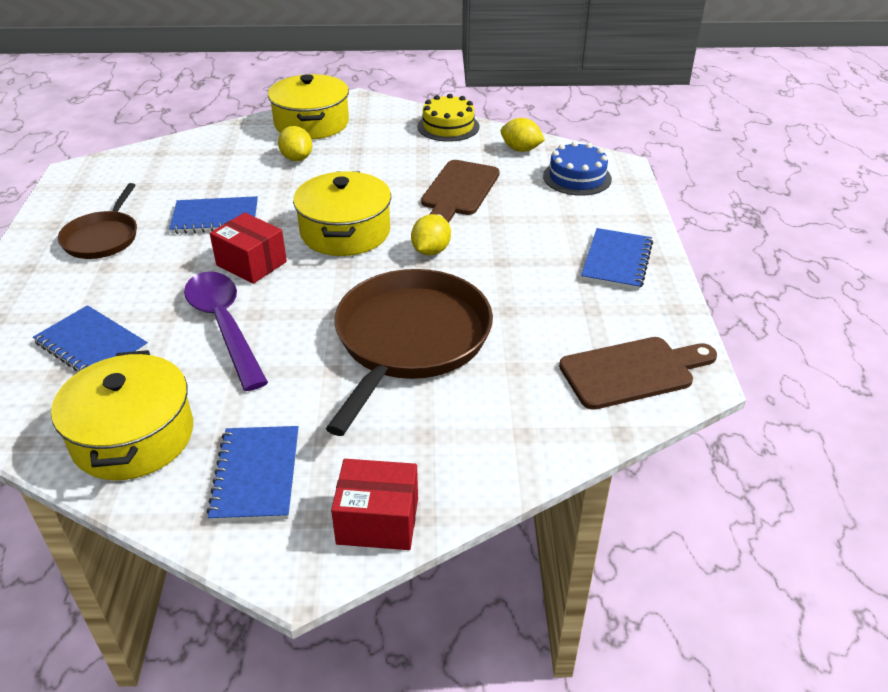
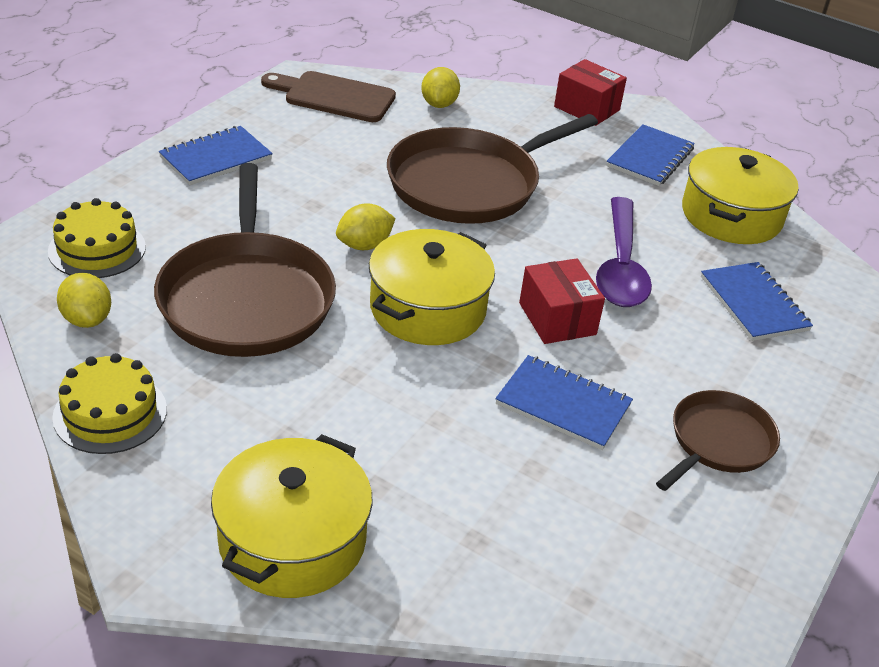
camera: 150 degrees left, 0 degrees up
yellow lemon [278,126,312,161] -> yellow lemon moved to [421,67,460,108]
brown cutting board [421,160,500,223] -> brown pan [154,163,336,357]
blue cake [543,141,612,196] -> yellow cake [48,198,146,278]

